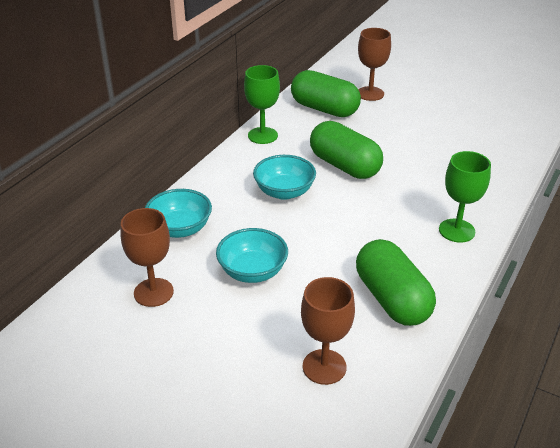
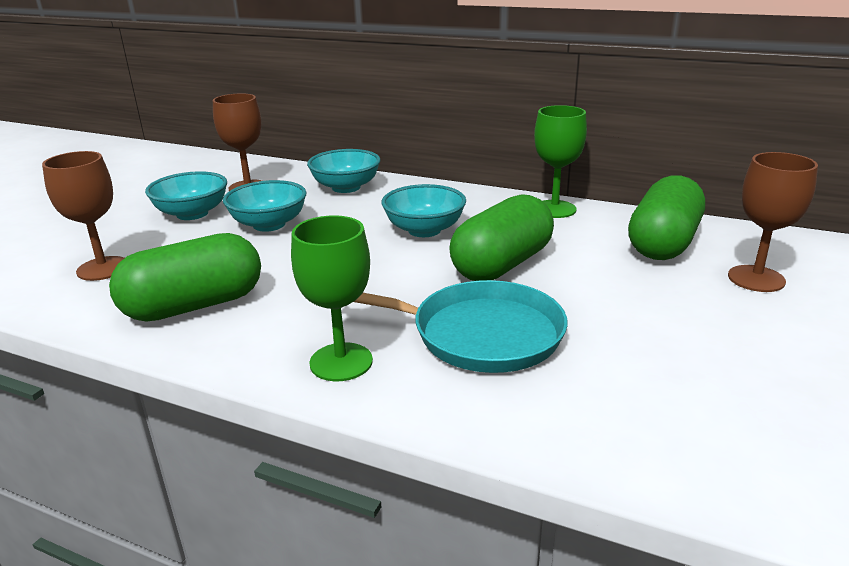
camera: 85 degrees right, 10 degrees down
none -> turquoise bowl [145,171,227,220]
none -> turquoise pan [354,280,568,373]

